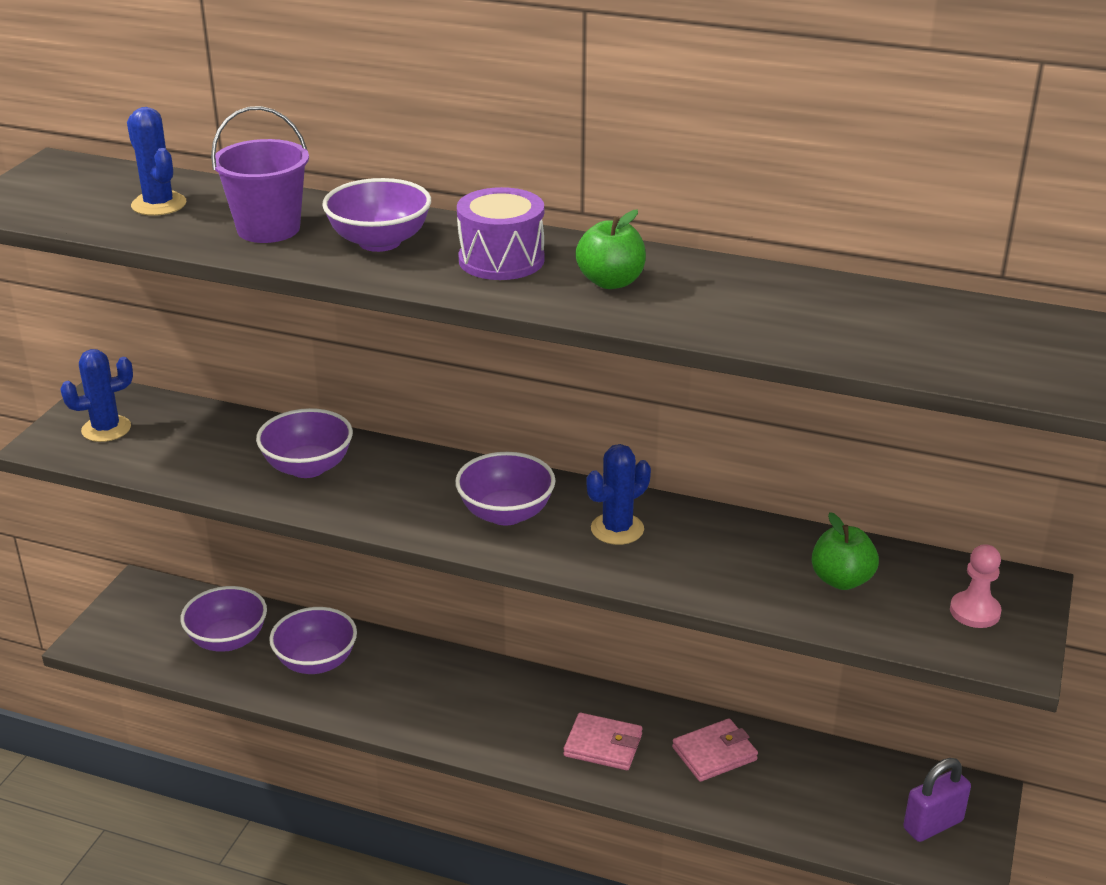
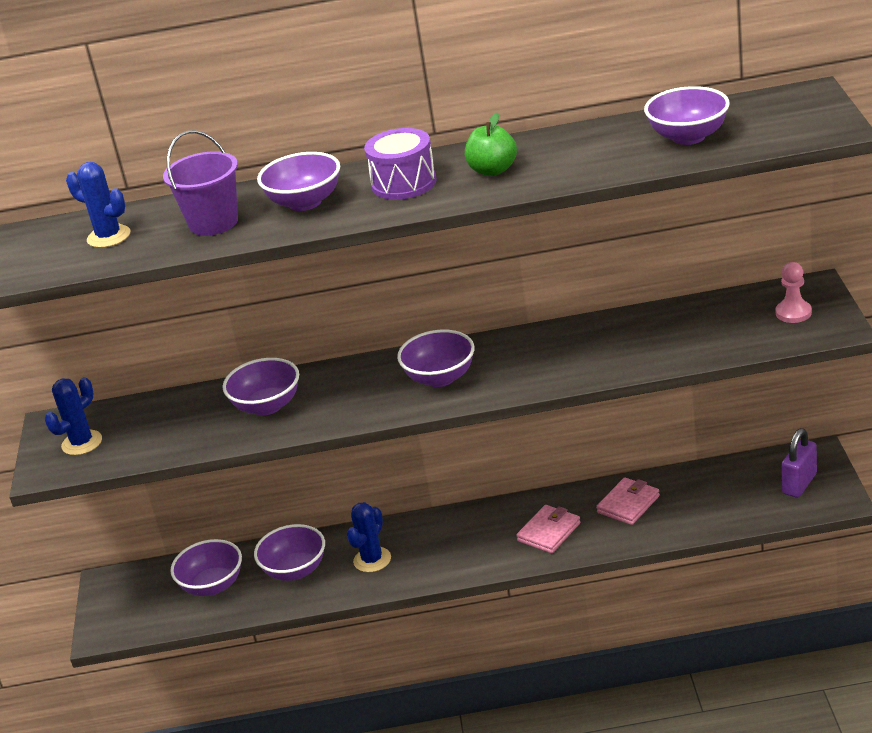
camera: 20 degrees left, 0 degrees up
pink wallet [564,713,642,770] -> pink wallet turned 45 degrees counterclockwise [516,505,581,553]
blue cactus [586,444,651,545] -> blue cactus moved to [347,502,391,572]
green apple [812,512,879,590] -> none
none -> purple bowl [644,86,730,145]

